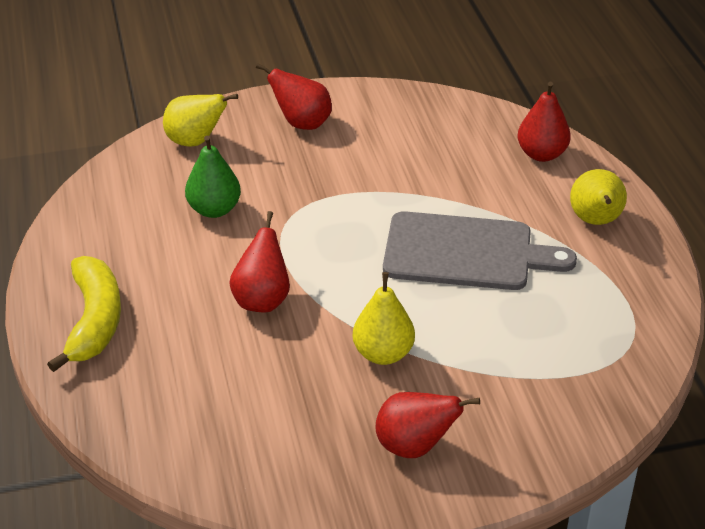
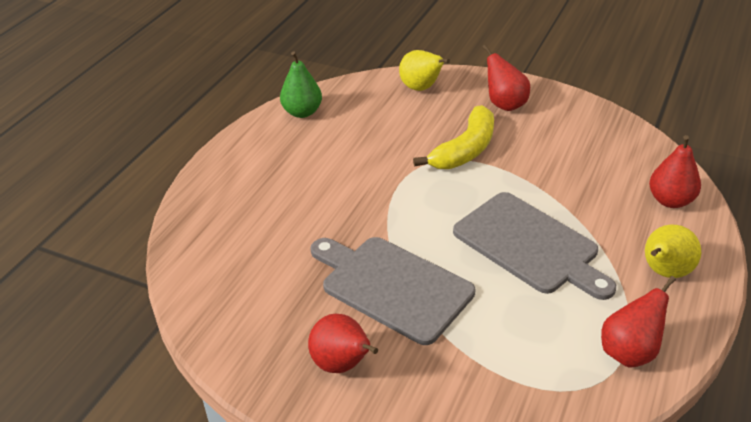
camera: 40 degrees right, 0 degrees up
yellow banana [47,256,121,372] -> yellow banana moved to [413,105,494,169]
green pear [185,136,241,218] -> green pear moved to [280,51,322,118]
red pear [229,211,290,312] -> red pear moved to [601,276,676,368]
yellow pear [353,272,415,365] -> grey cutting board [310,237,475,345]

